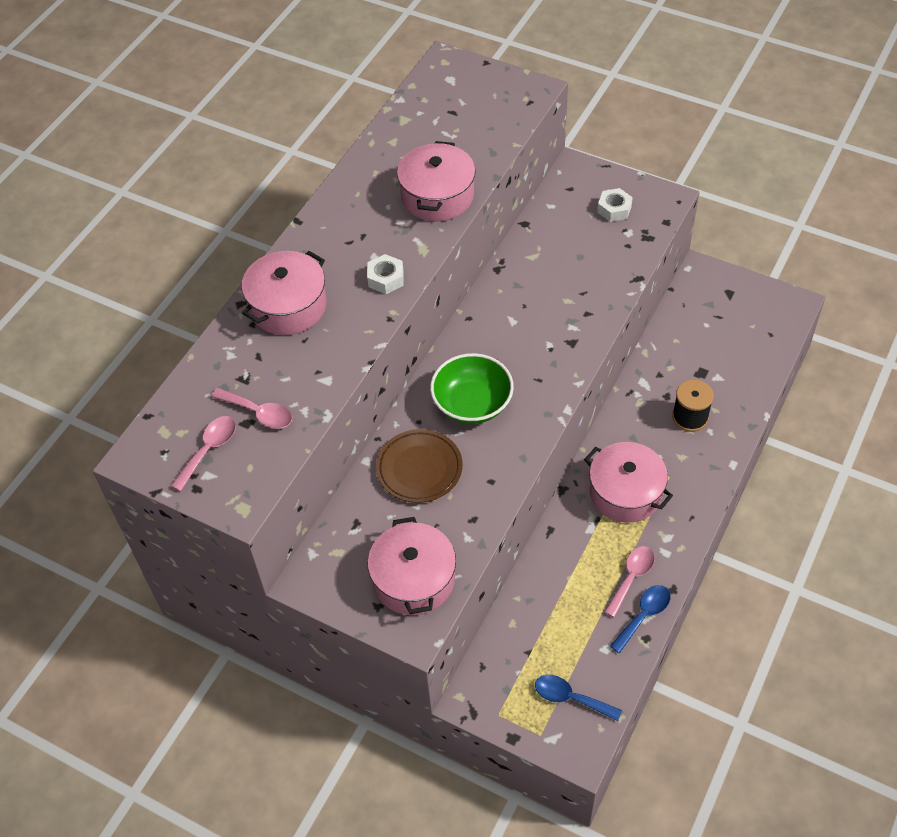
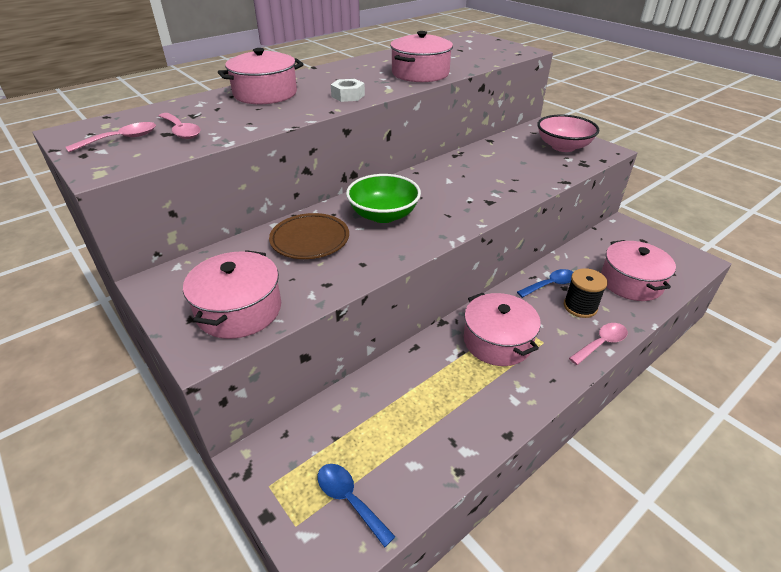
camera: 20 degrees right, 15 degrees down
white nut [597,188,633,222] -> pink bowl [537,115,599,152]
pink spoon [604,546,655,618] -> pink spoon moved to [569,323,628,365]
blue spoon [610,585,671,653] -> blue spoon moved to [517,269,573,298]
none -> pink pot [601,240,676,301]

